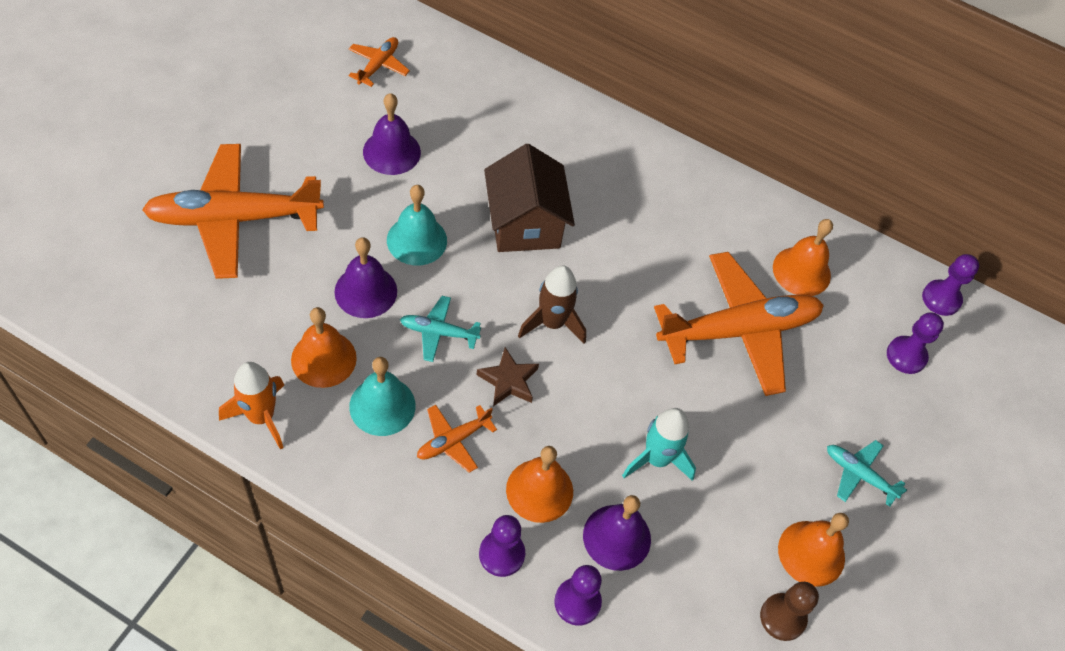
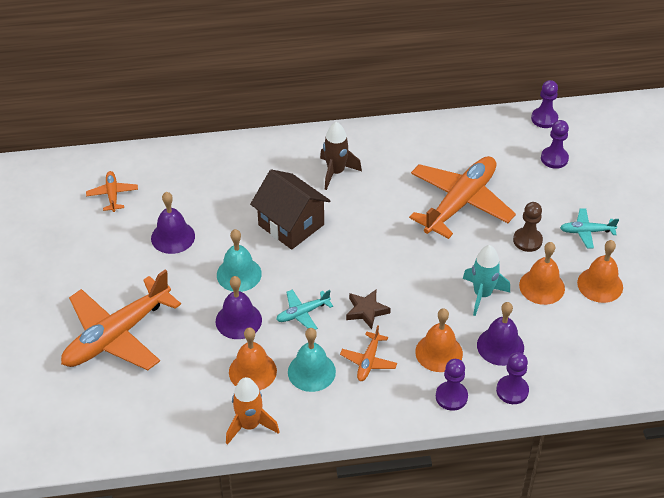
camera: 30 degrees left, 10 degrees down
brown rocket [518,265,586,344] -> brown rocket moved to [320,122,362,190]
brown pawn [760,582,819,641] -> brown pawn moved to [513,202,543,252]
orange bell [773,219,833,296] -> orange bell moved to [519,242,565,305]

